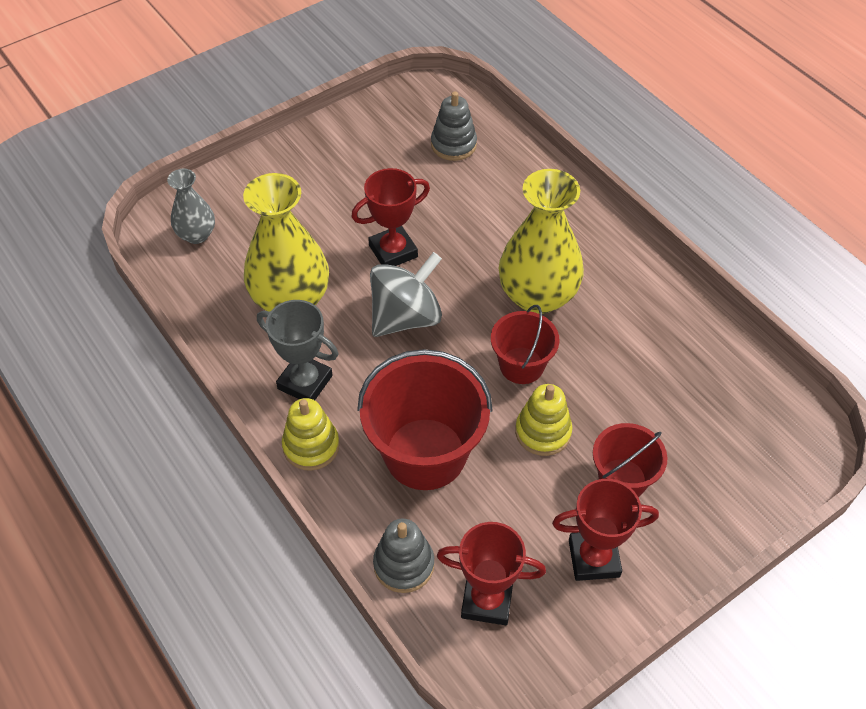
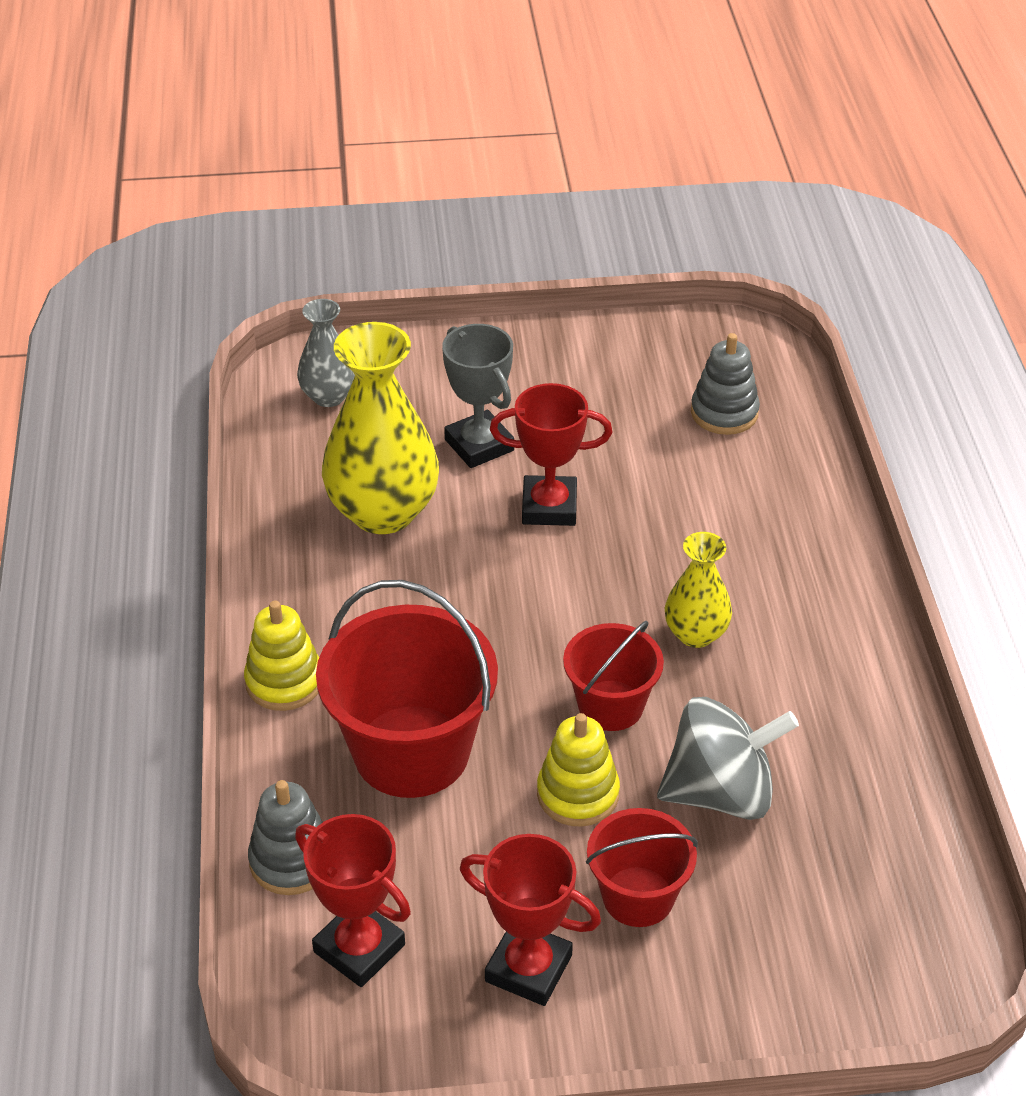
camera: 30 degrees right, 10 degrees down
grey trophy [257,300,339,400] -> grey trophy moved to [442,324,514,468]
grey spinning top [370,252,442,337] -> grey spinning top moved to [657,697,799,820]
yellow vase [499,169,584,314] -> yellow vase [665,532,732,648], size x0.54

